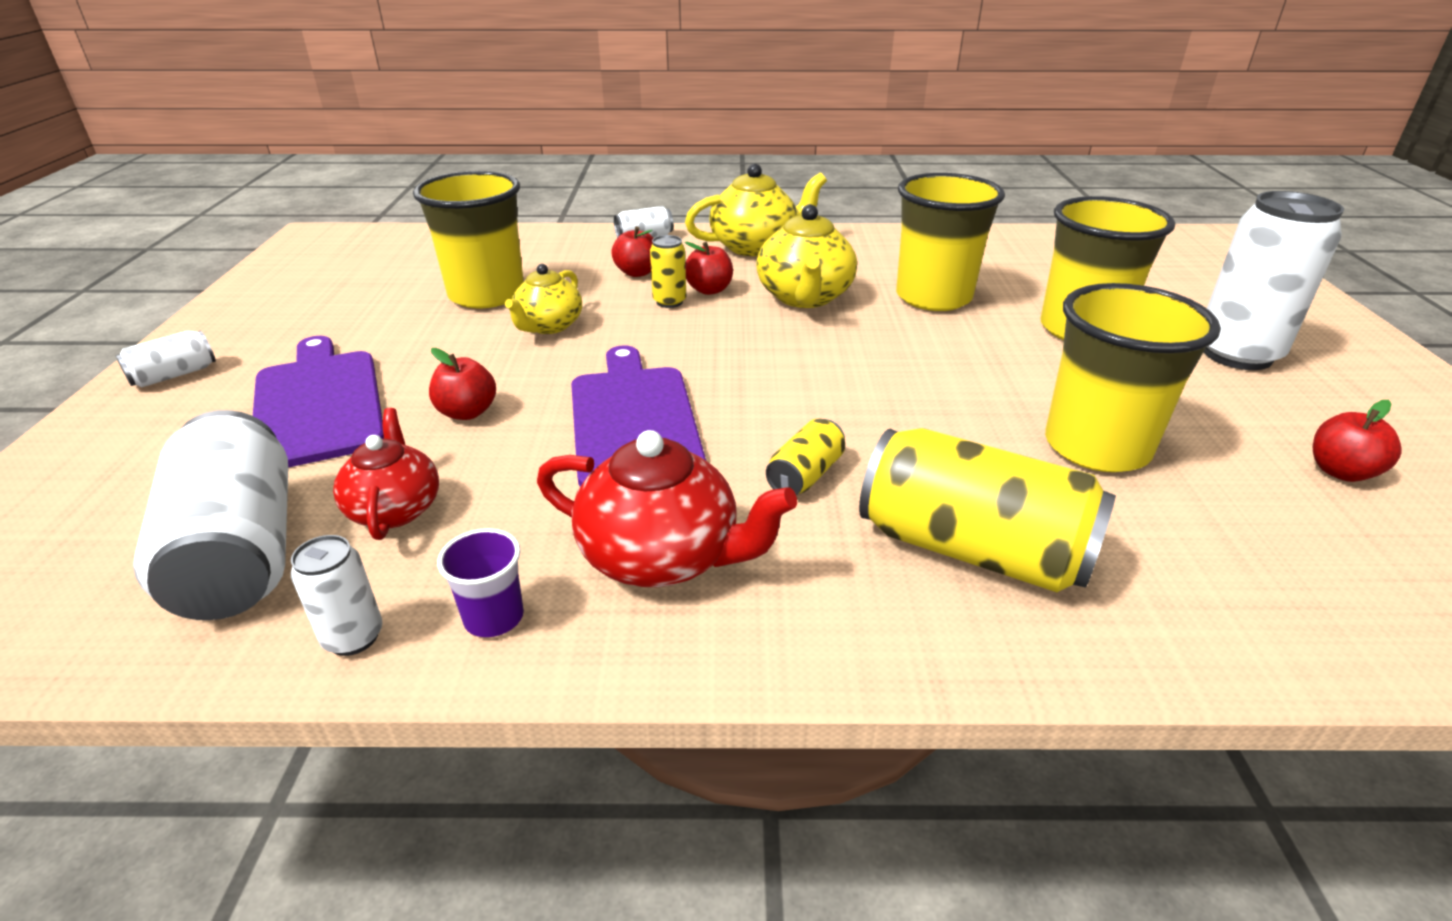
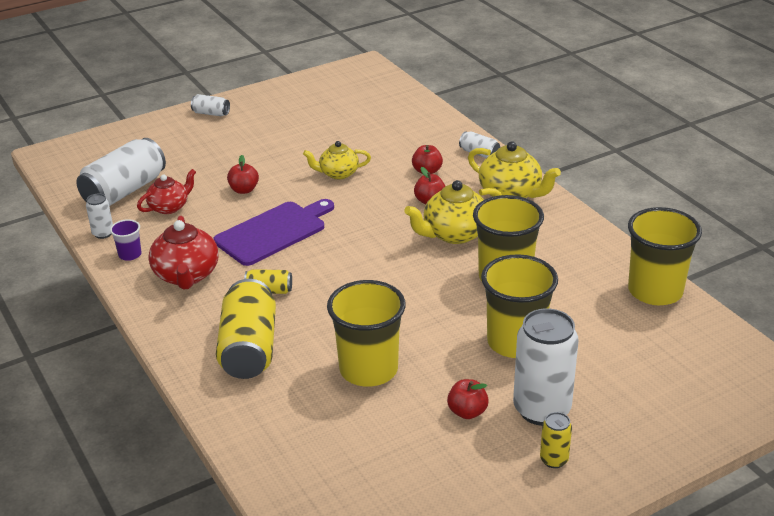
camera: 60 degrees right, 0 degrees up
purple cutting board [253,336,384,468] -> none
yellow cup [413,171,524,308] -> yellow cup moved to [628,207,702,305]
yellow can [650,235,686,308] -> yellow can moved to [540,412,572,468]
red apple [1313,400,1402,482] -> red apple moved to [447,379,489,419]

